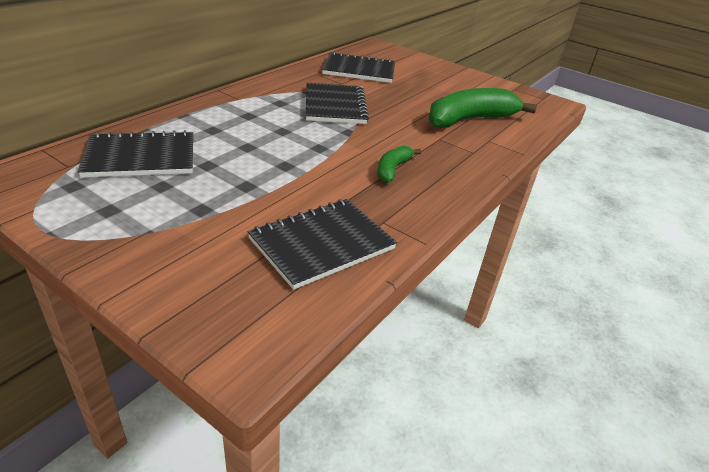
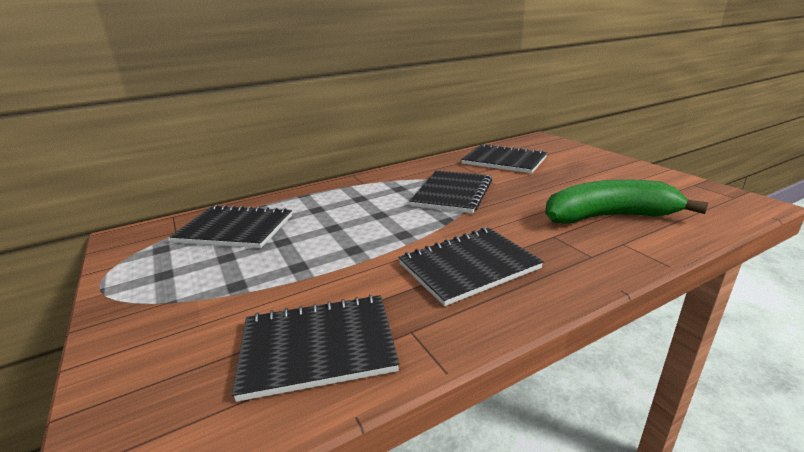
camera: 30 degrees right, 10 degrees down
green banana [377,146,421,183] -> black notebook [398,227,544,306]

